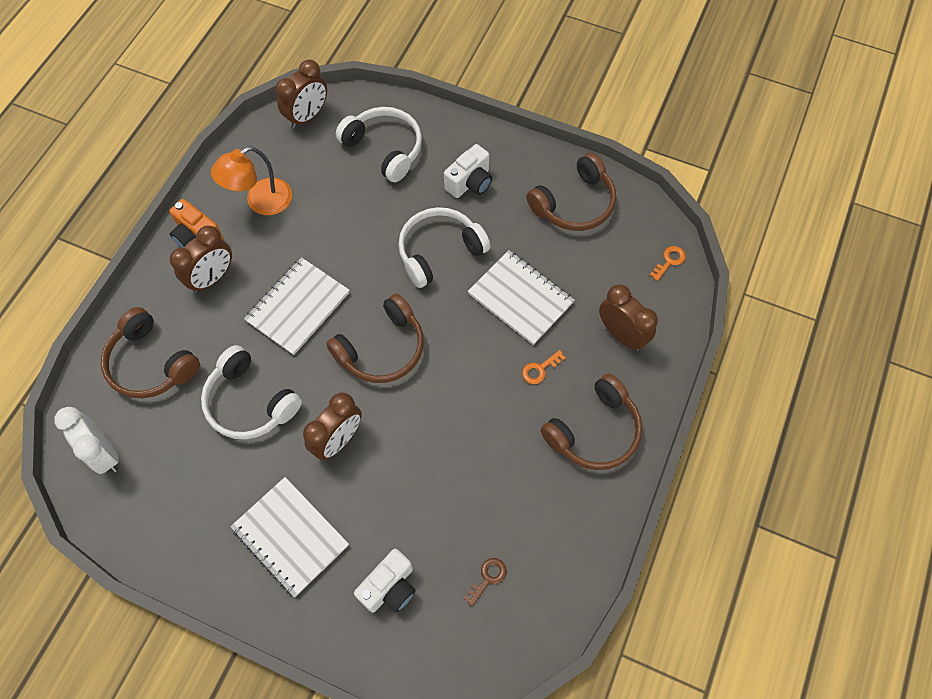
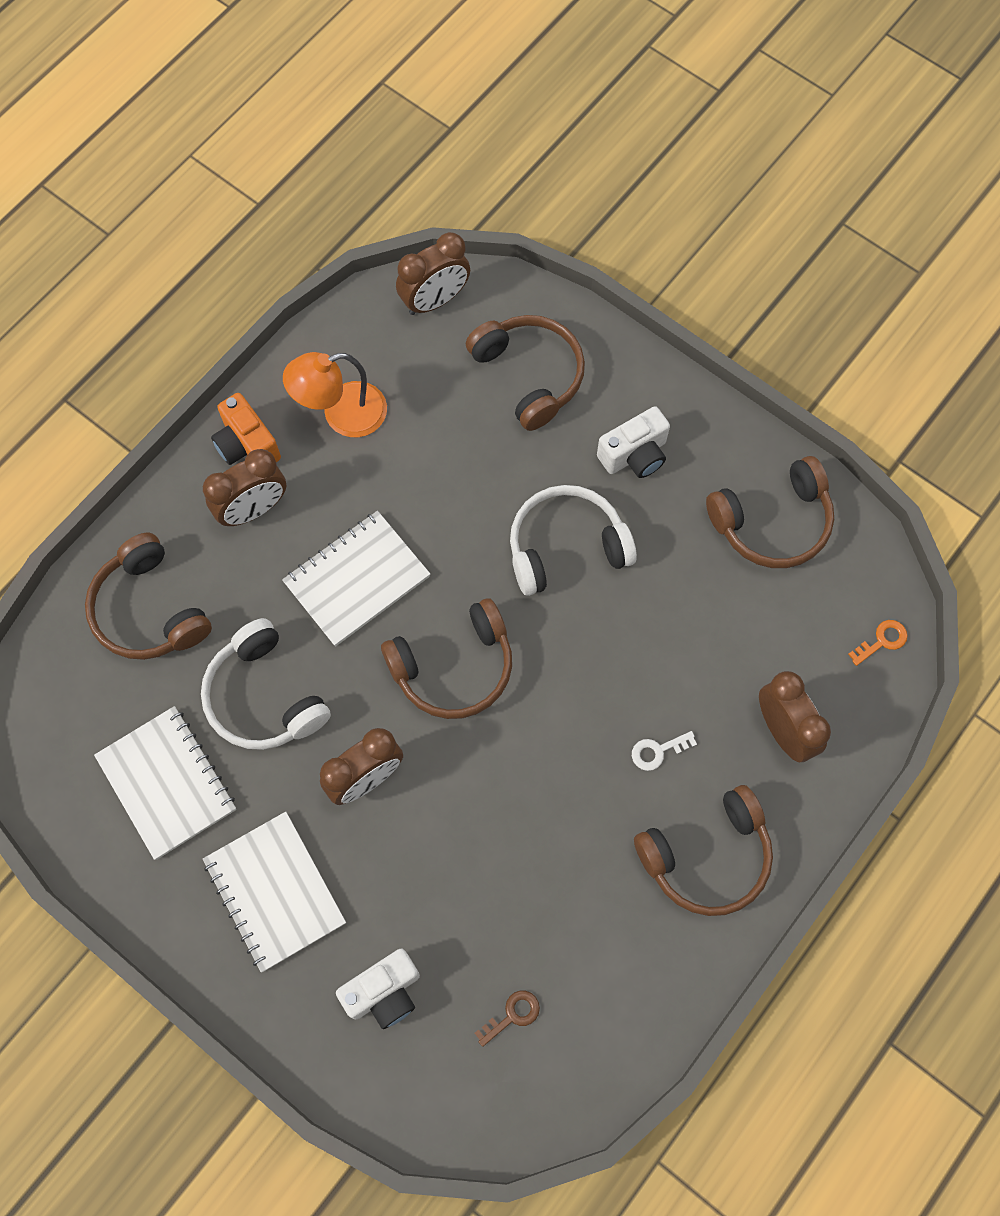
camera: 15 degrees right, 5 degrees up
white clock [54,407,119,474] -> none
white headphones [336,107,422,182] -> brown headphones [466,315,585,431]
white notebook [468,250,575,345] -> white notebook moved to [94,706,236,860]
orange key [522,350,566,384] -> white key [632,731,697,771]

